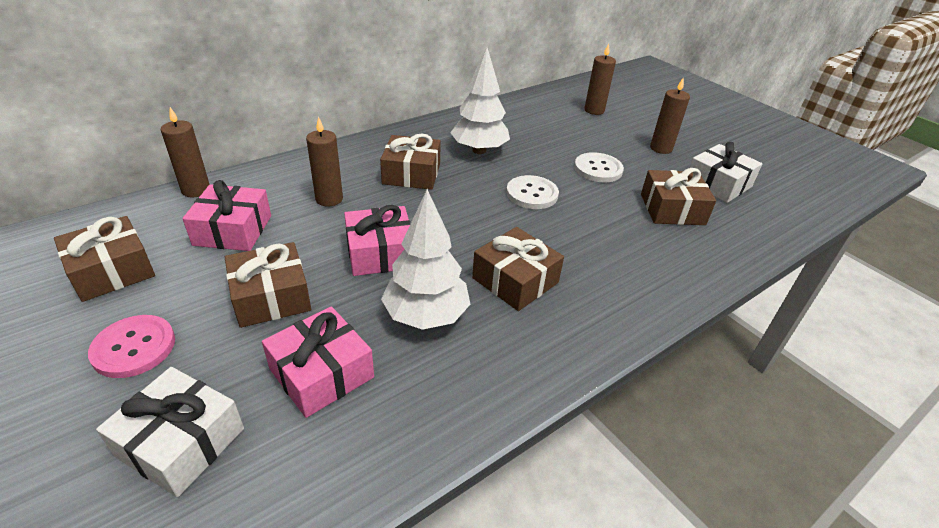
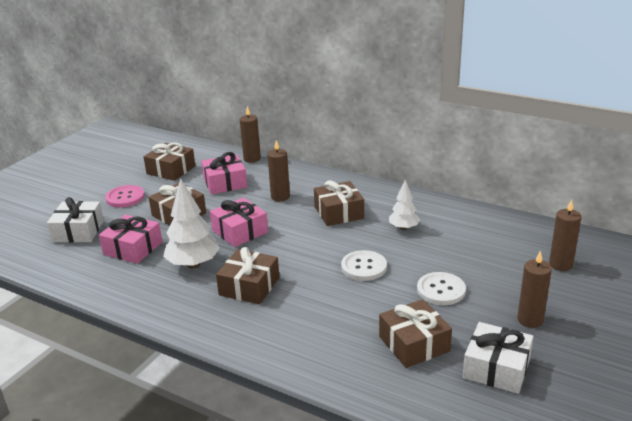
camera: 70 degrees right, 10 degrees down
white tree [450,48,510,154] -> white tree [389,180,420,230], size x0.60

